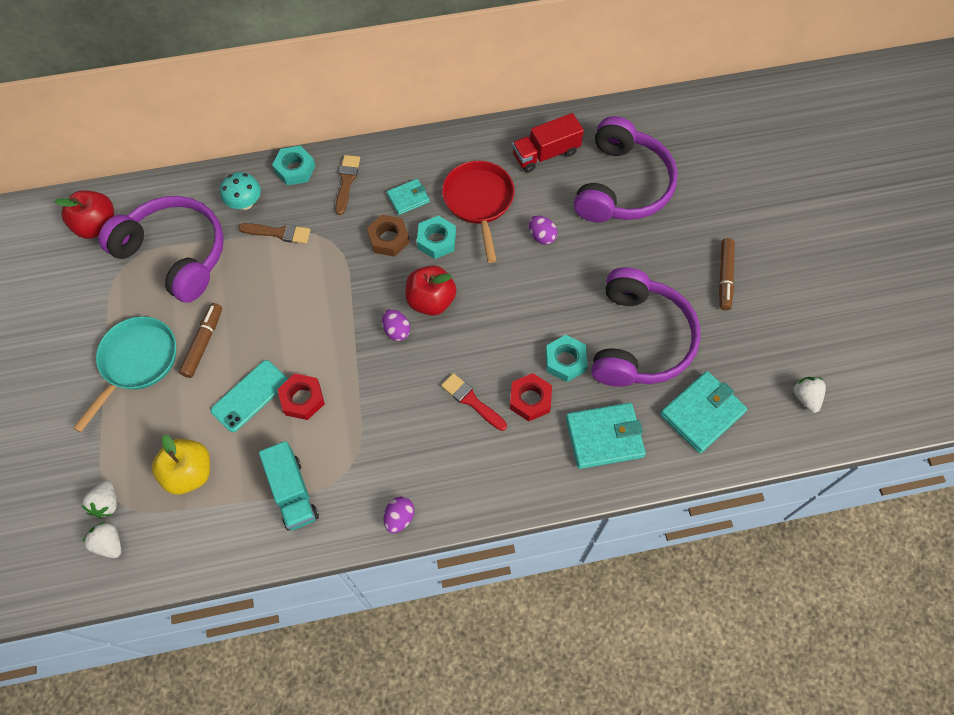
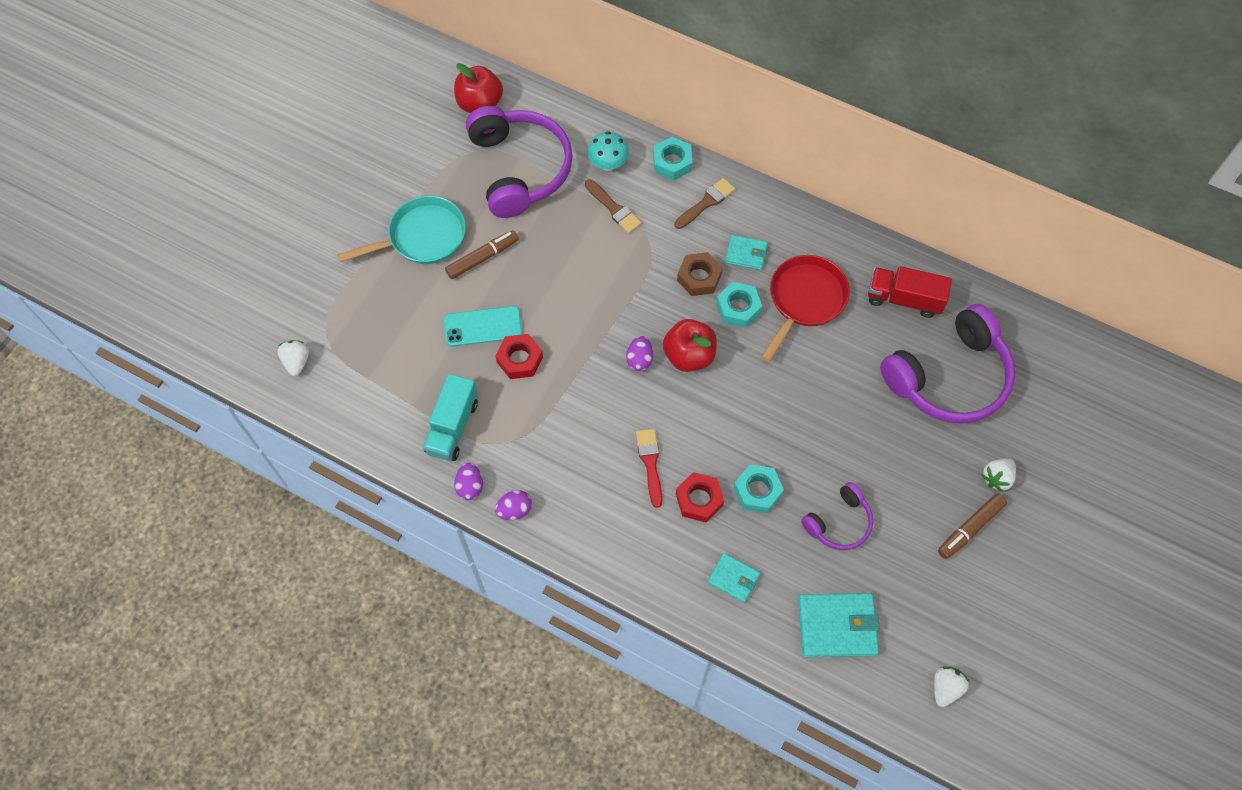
camera: 40 degrees right, 0 degrees up
white strawberry [81,481,117,518] -> white strawberry moved to [982,458,1016,492]
yellow apple [152,435,210,495] -> none
purple egg [529,216,557,245] -> purple egg moved to [454,463,483,500]
turquoise wallet [566,403,646,469] -> turquoise wallet [708,553,760,603], size x0.58
purple headphones [591,267,701,387] -> purple headphones [801,482,873,550], size x0.52

